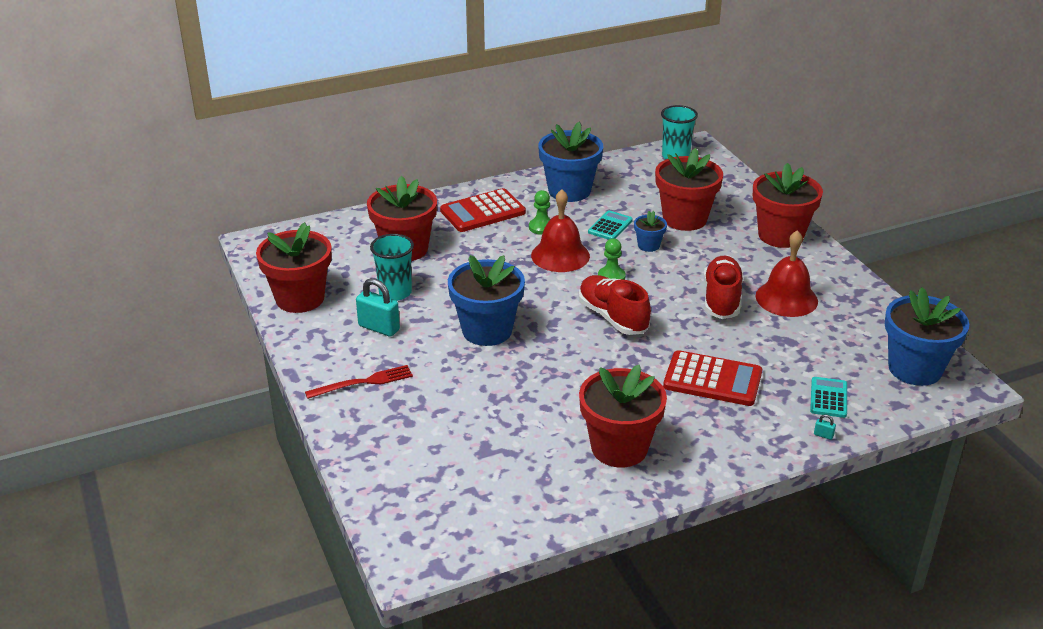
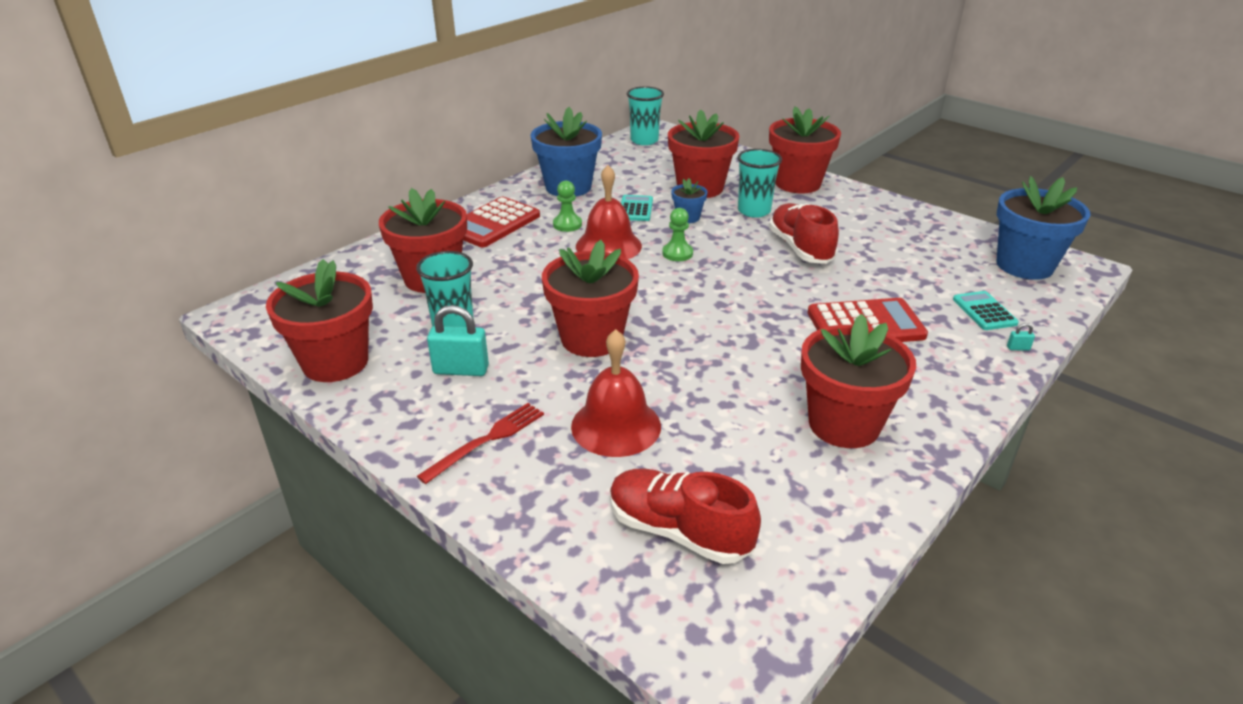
camera: 25 degrees left, 0 degrees up
blue flower pot [448,255,525,346] -> red flower pot [542,240,639,357]
red shoe [579,275,651,335] -> red shoe moved to [610,468,761,564]
red bell [755,230,818,317] -> red bell moved to [571,329,661,457]
none -> turquoise cup [737,149,782,218]

